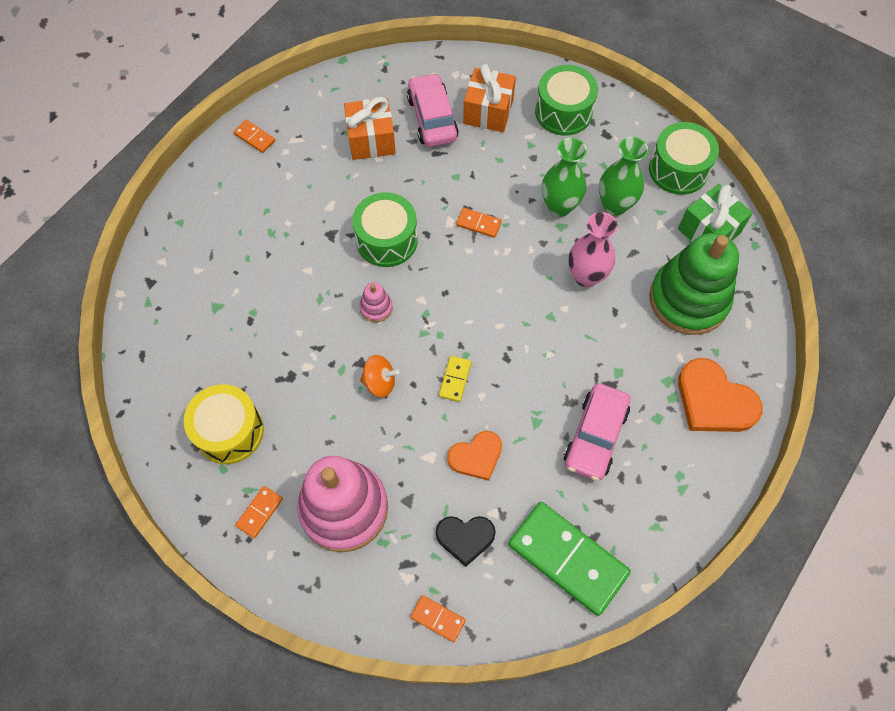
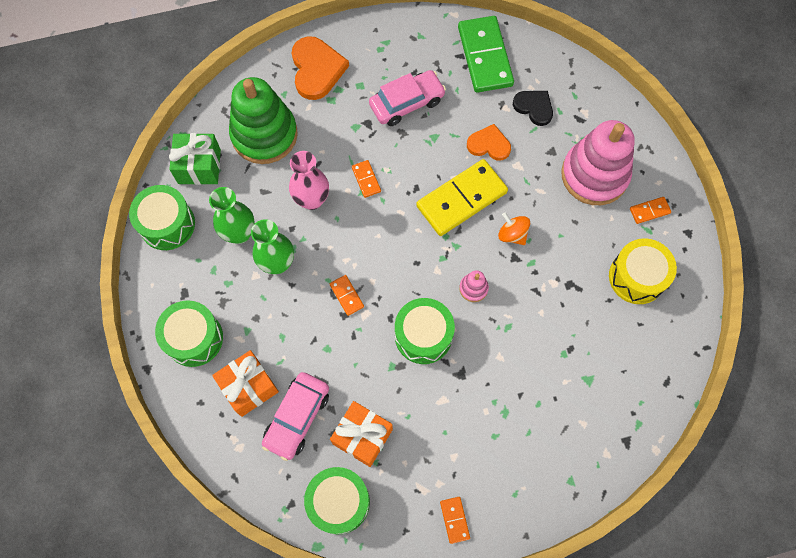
camera: 140 degrees left, 5 degrees up
orange domino [410,595,466,642] -> orange domino moved to [352,160,381,198]
yellow domino [439,356,471,402] -> yellow domino [416,159,508,236], size x2.28
none -> green drum [304,467,370,534]

